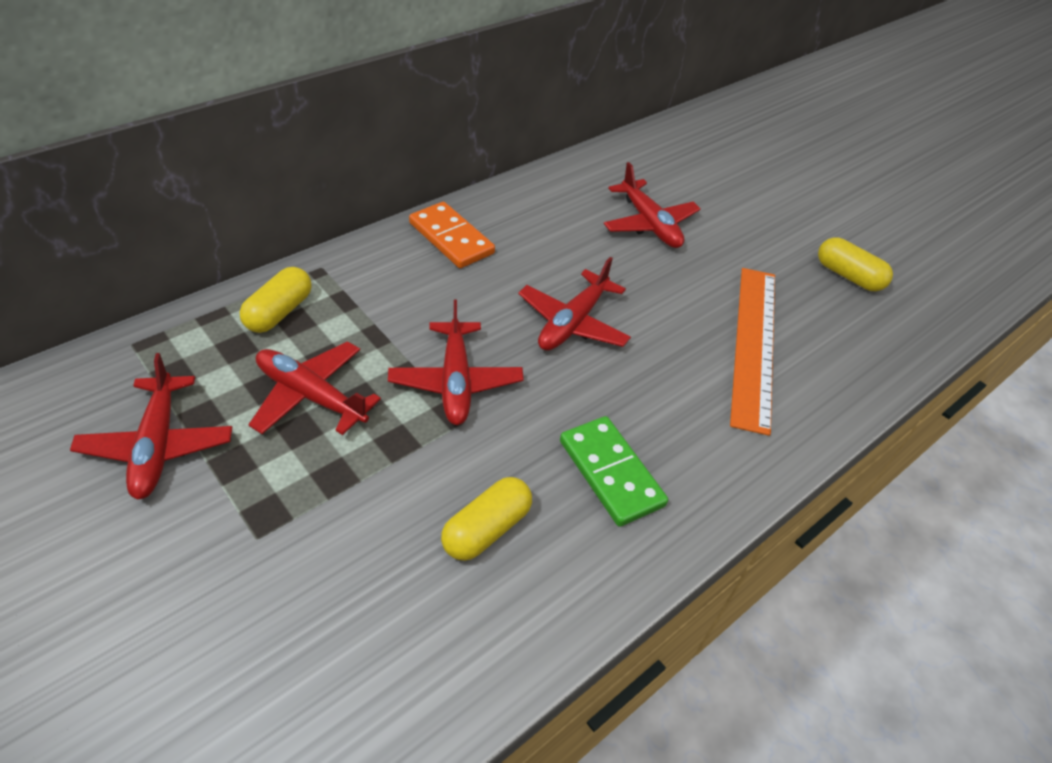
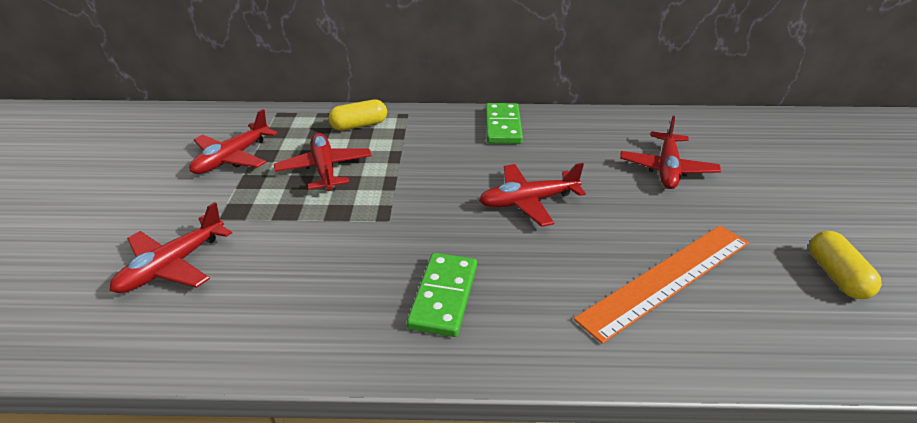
camera: 45 degrees right, 10 degrees down
red plane [388,299,524,425] -> red plane moved to [110,202,232,293]
orange domino [409,202,495,268] -> green domino [485,103,523,144]
yellow capsule [441,477,532,561] -> none

